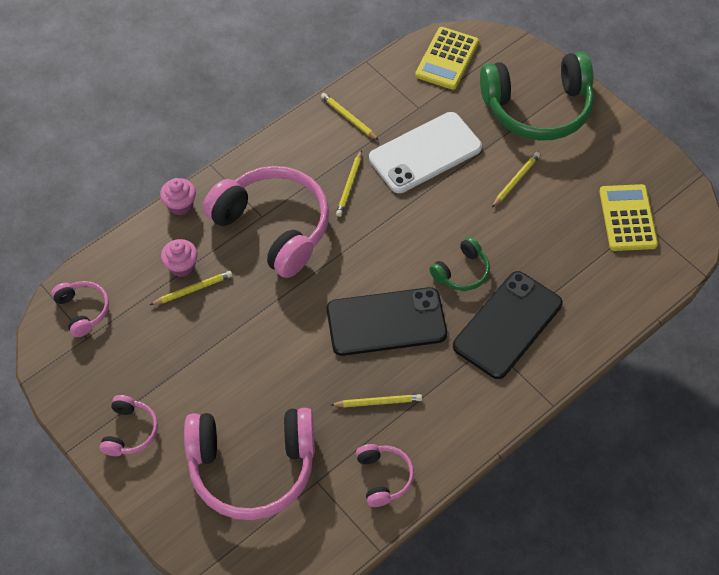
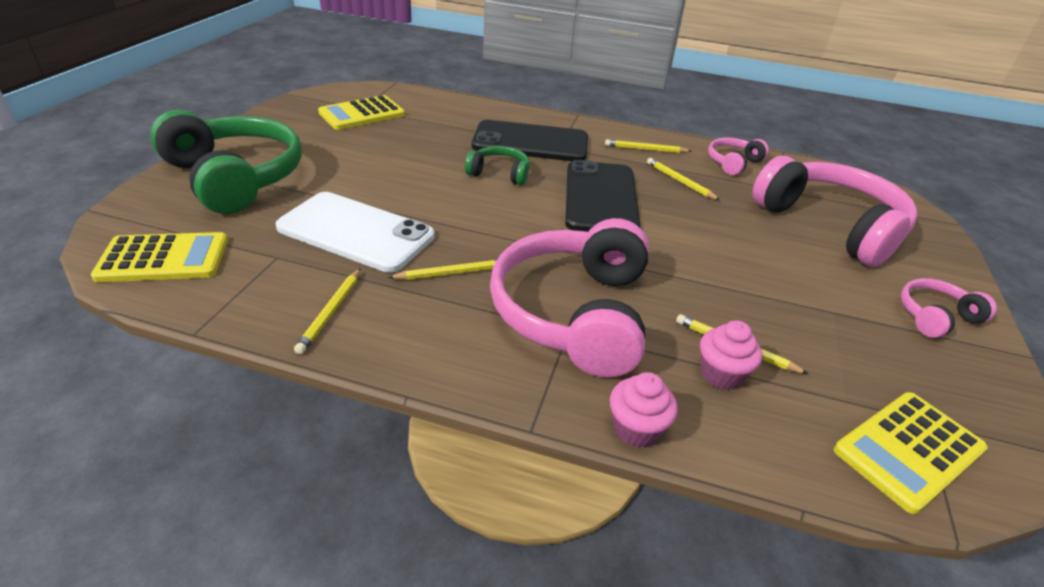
camera: 125 degrees left, 20 degrees down
pink headphones [51,281,109,337] -> yellow calculator [834,392,988,514]
black phone [327,287,447,356] -> black phone turned 45 degrees clockwise [565,160,640,232]
yellow pencil [492,152,540,207] -> yellow pencil moved to [605,139,691,153]

